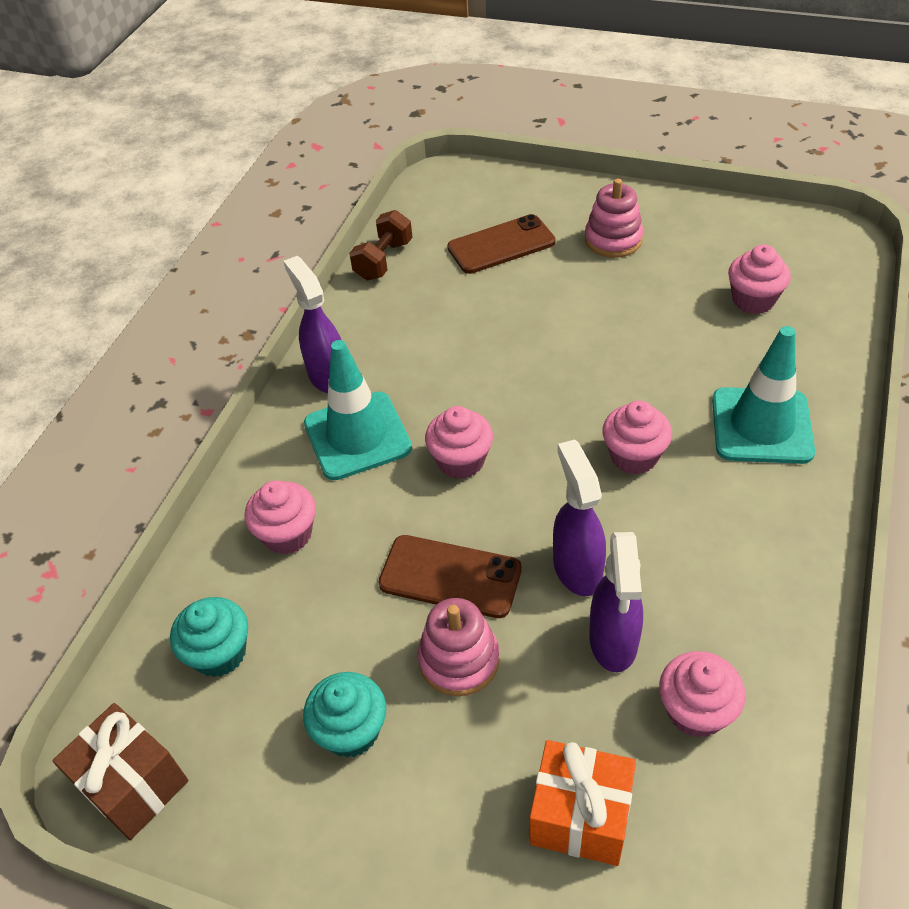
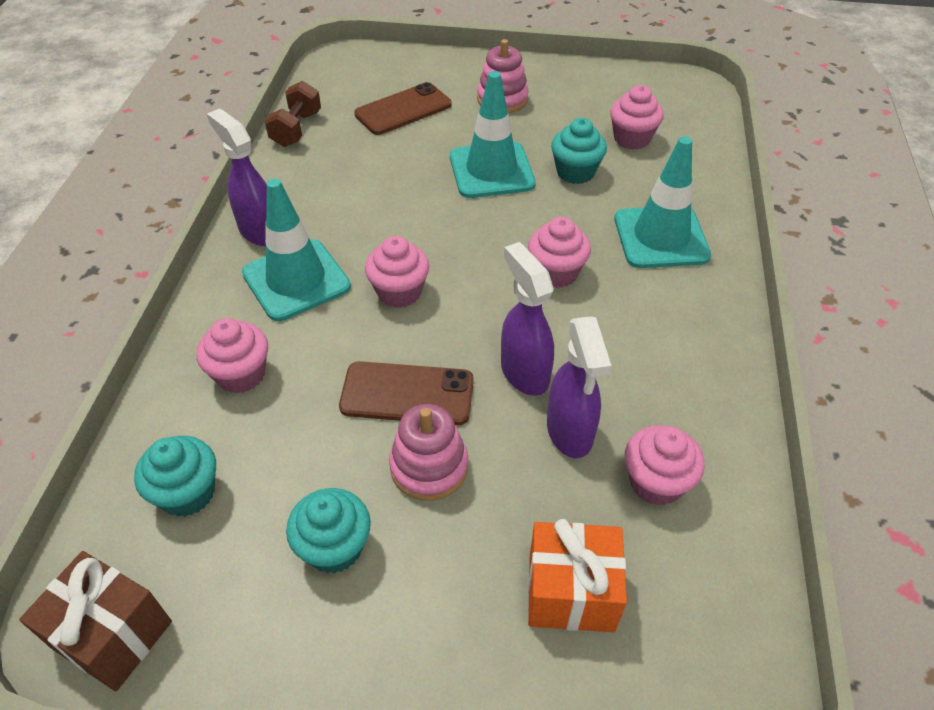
camera: 15 degrees left, 0 degrees up
none -> turquoise traffic cone [450,71,536,198]
none -> turquoise cupcake [551,118,607,184]

